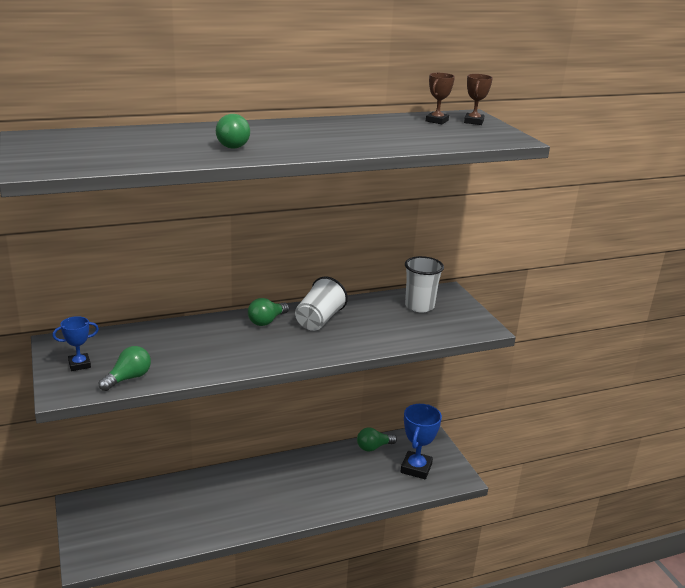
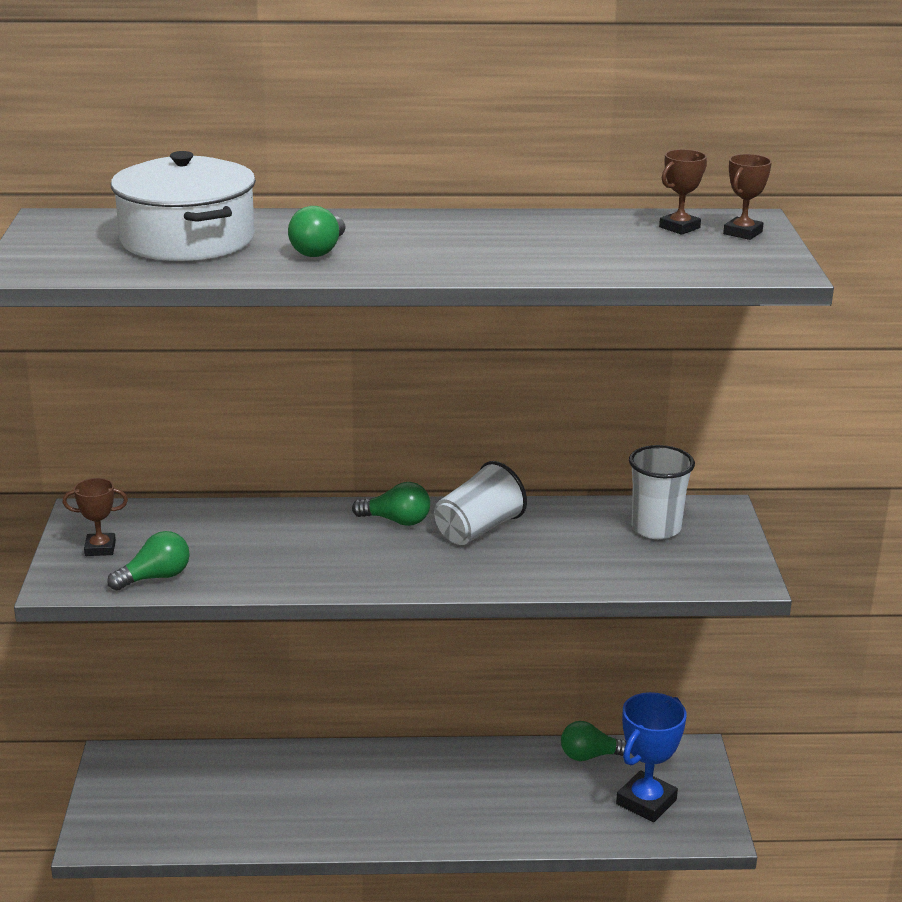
camera: 20 degrees right, 0 degrees up
blue trophy [53,316,99,371] -> brown trophy [63,478,128,556]
green light bulb [248,298,289,326] -> green light bulb turned 135 degrees counterclockwise [352,482,430,526]
none -> white pot [111,151,256,261]

